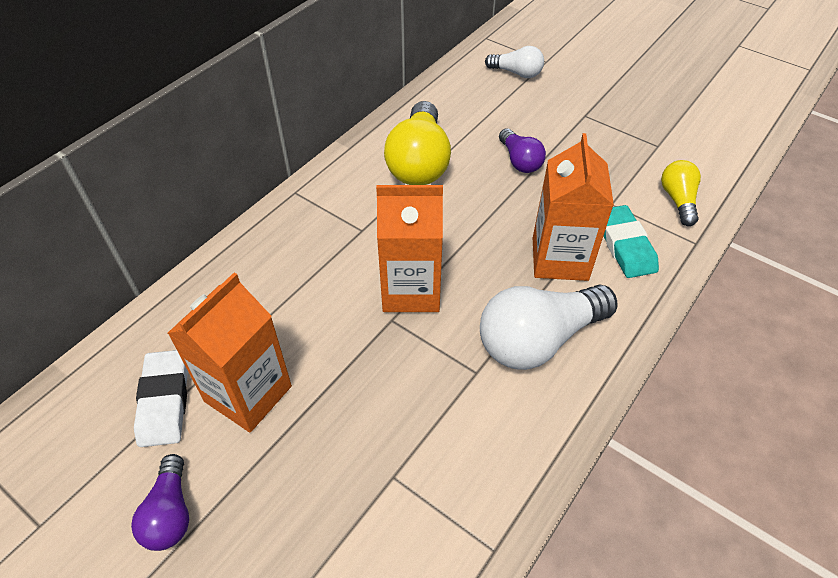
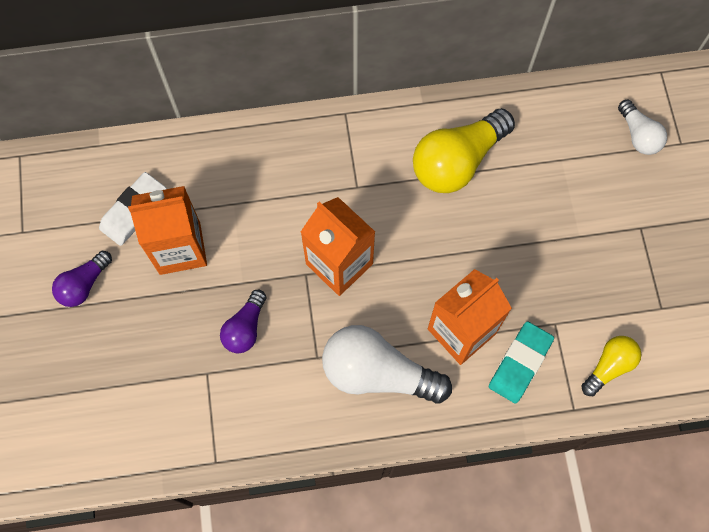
camera: 45 degrees right, 20 degrees up
purple light bulb [499,128,546,173] -> purple light bulb moved to [220,290,266,353]

